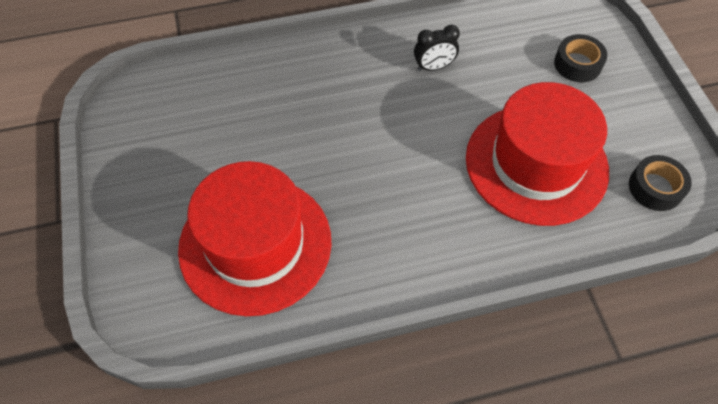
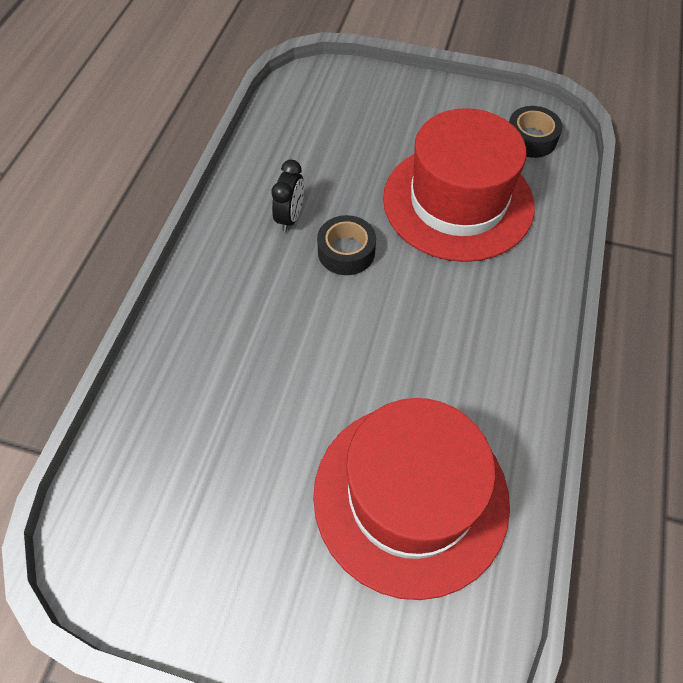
camera: 60 degrees left, 0 degrees up
black tape [554,34,607,82] -> black tape moved to [317,215,376,275]

